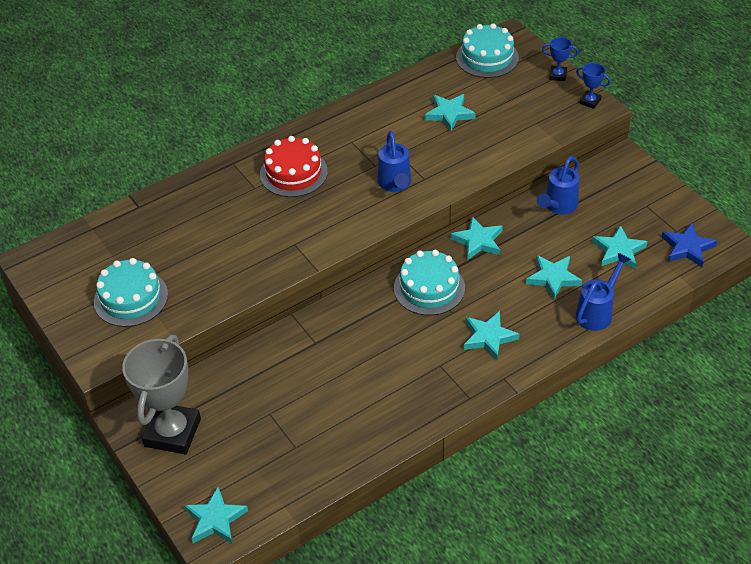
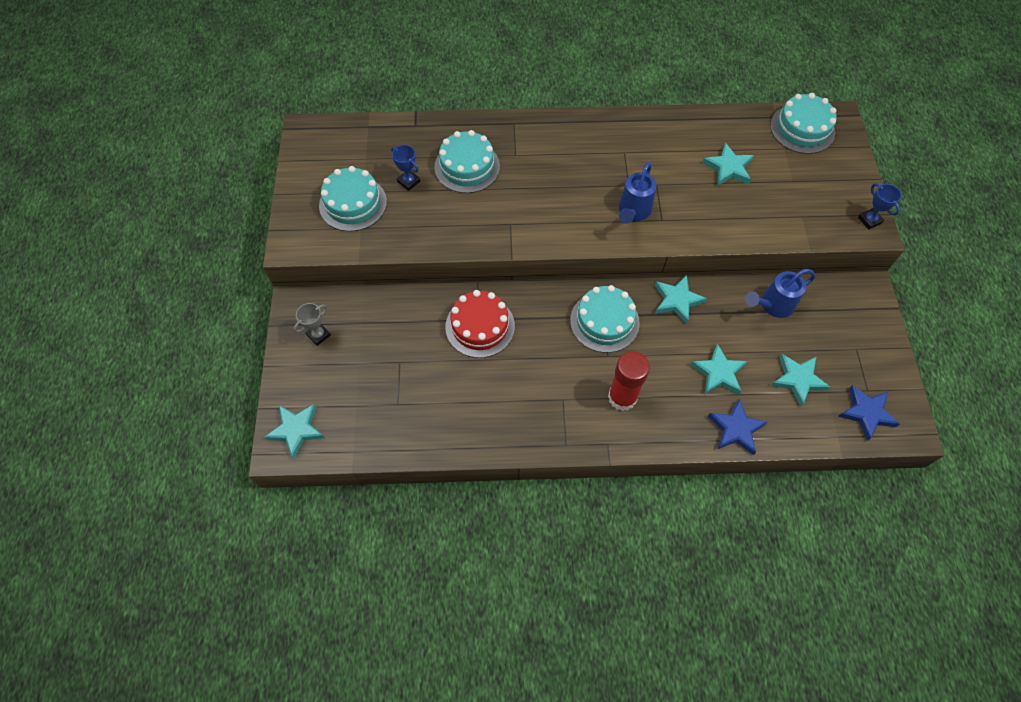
camera: 30 degrees right, 15 degrees up
grey trophy [122,335,201,454] -> grey trophy [293,303,331,346], size x0.43
red cake [260,136,328,197] -> red cake moved to [445,290,515,358]
turquoise star [464,311,520,360] -> red glue stick [608,351,650,411]
blue trophy [542,37,579,81] -> blue trophy moved to [391,145,420,191]
blue watering can [576,252,631,331] -> blue star [708,399,768,455]
none -> turquoise cake [434,130,500,193]

